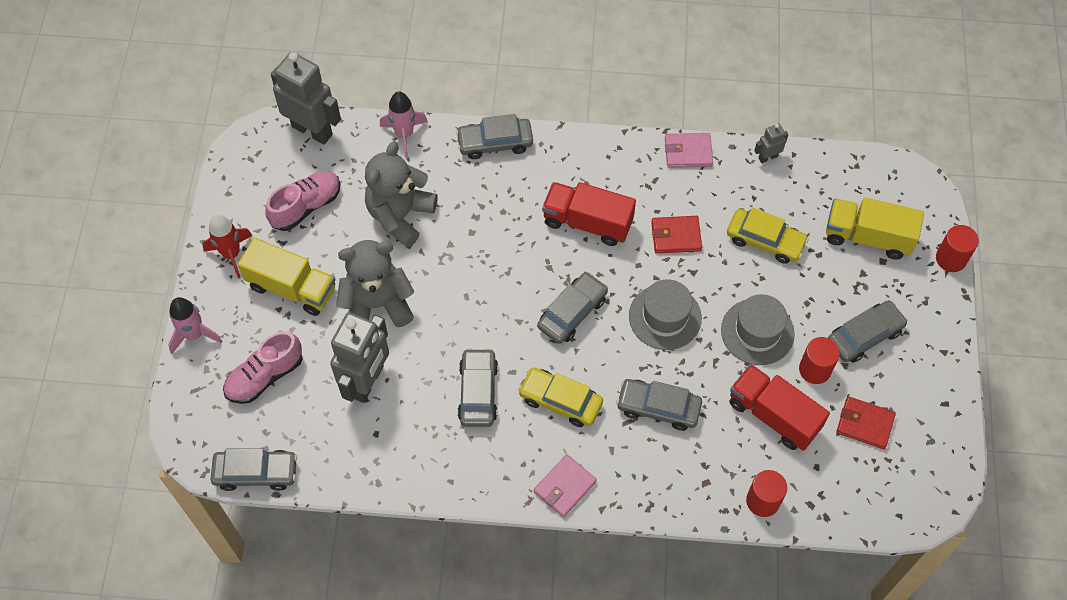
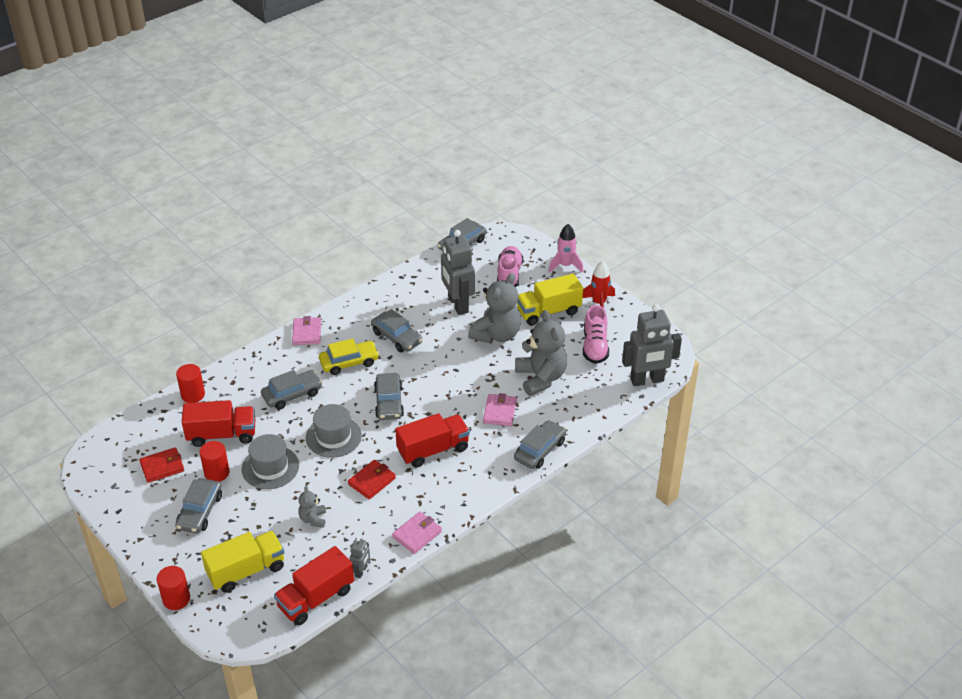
camera: 135 degrees right, 20 degrees down
pink rocket [380,91,428,158] -> none
yellow car [727,207,809,264] -> grey teddy bear [298,486,326,528]
none -> red truck [274,546,354,625]
none -> pink wallet [483,393,517,426]

